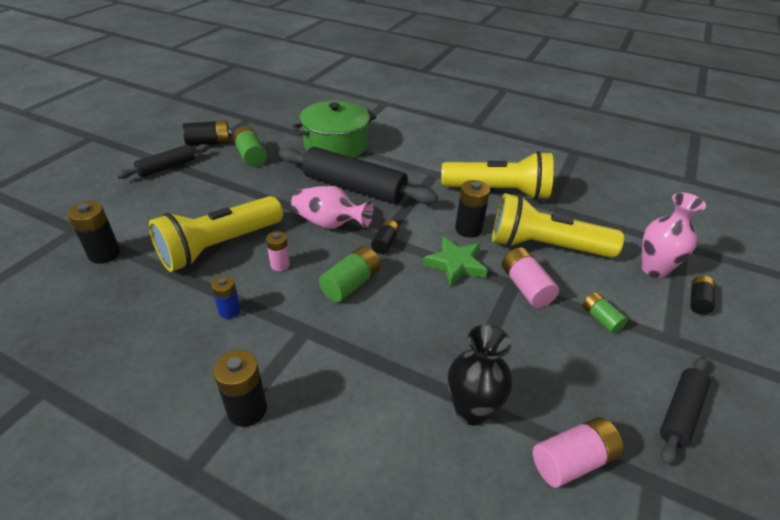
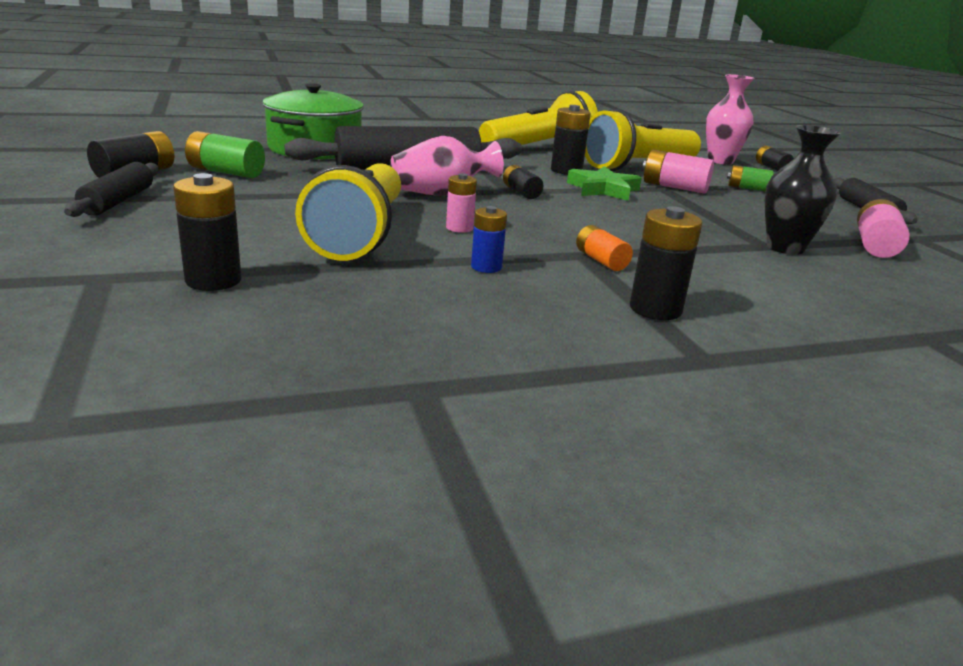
camera: 45 degrees left, 15 degrees down
green battery [319,246,380,302] -> none
none -> orange battery [576,225,633,271]

